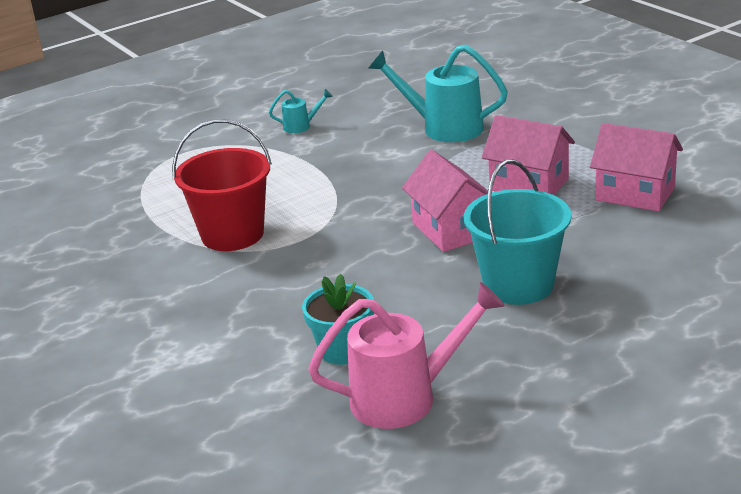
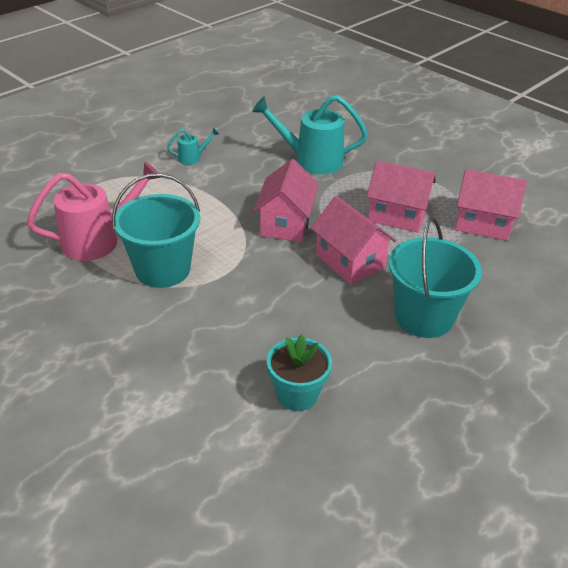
camera: 15 degrees left, 10 degrees up
red bucket [172,119,272,251] -> turquoise bucket [112,173,200,288]
pink watering can [308,282,505,429] -> pink watering can moved to [27,162,162,261]
none -> pink house [254,159,319,242]

